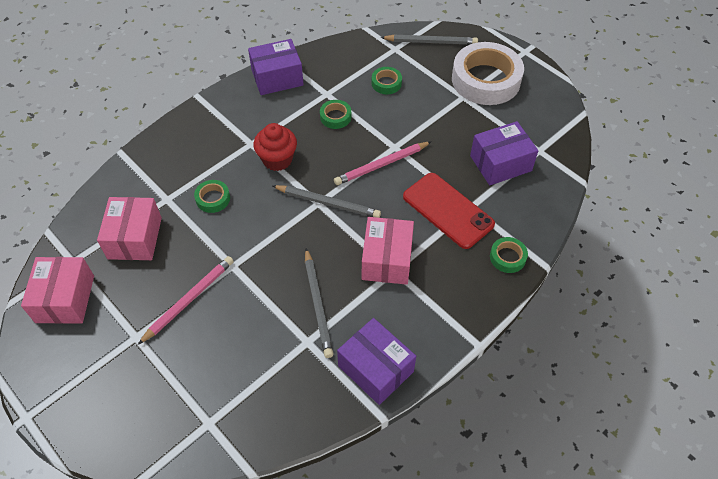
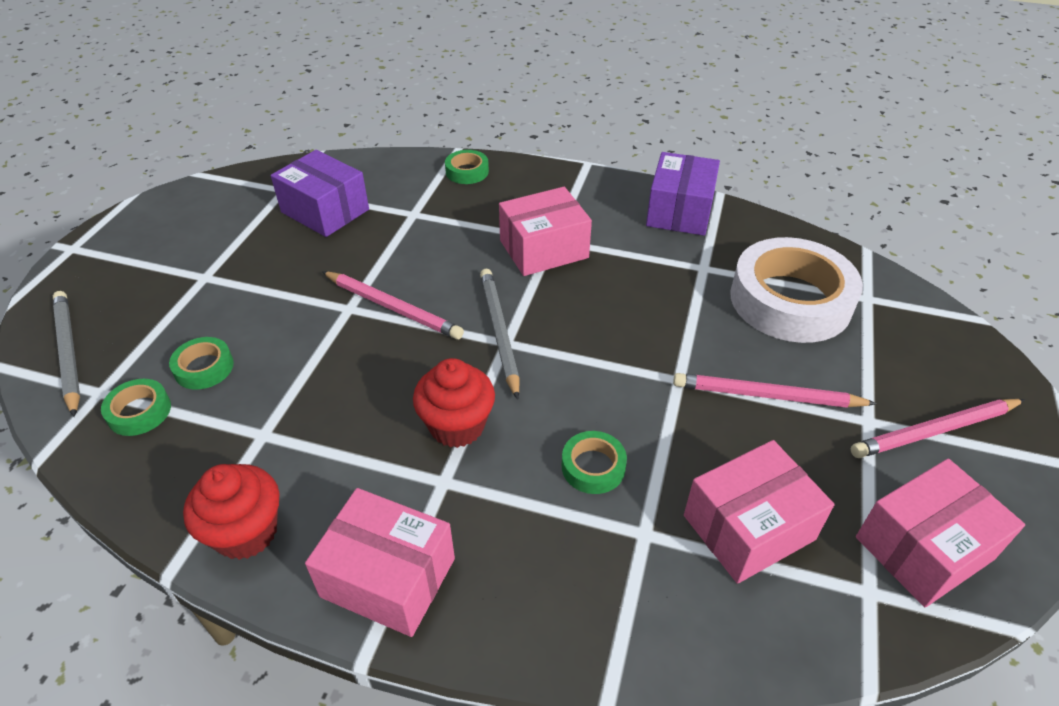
camera: 120 degrees left, 10 degrees down
purple box [248,39,304,95] -> red cupcake [183,464,280,560]
grey pencil [305,248,333,358] -> none
green tape [320,100,351,129] -> green tape moved to [101,379,171,436]
red phone [403,173,495,249] -> none
white tape [452,42,524,105] -> white tape moved to [730,237,863,343]
none -> pink box [305,488,455,637]
none -> pink pencil [851,399,1025,458]

